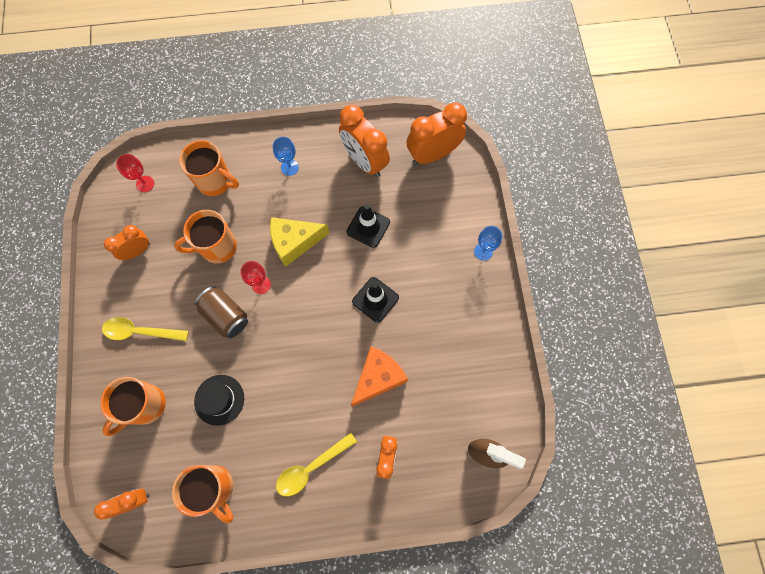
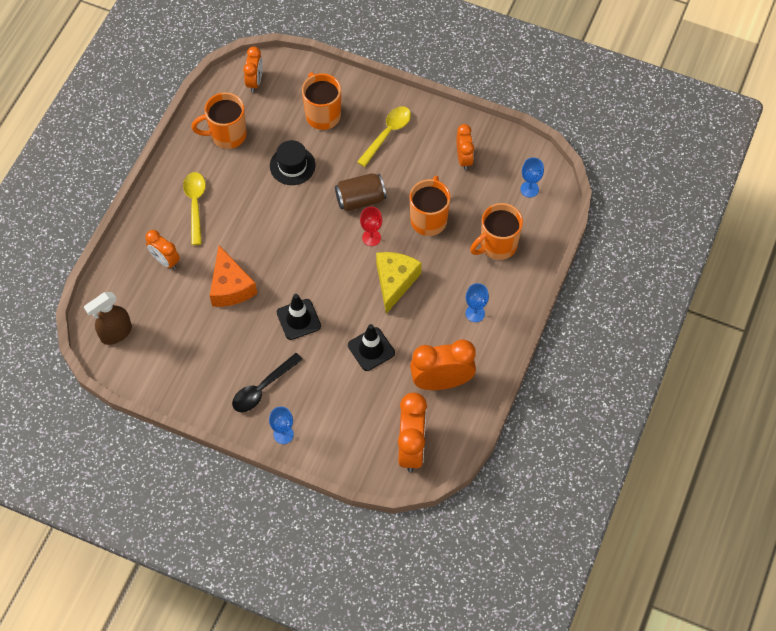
camera: 120 degrees right, 10 degrees down
red goblet [116,154,154,192] -> blue goblet [520,157,544,198]
none -> black spoon [232,353,303,412]

